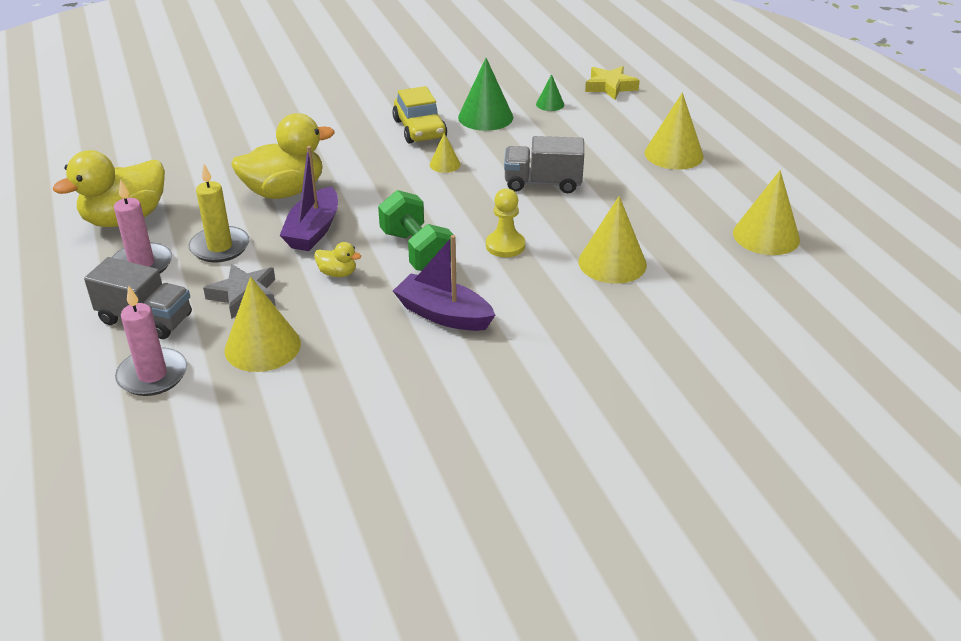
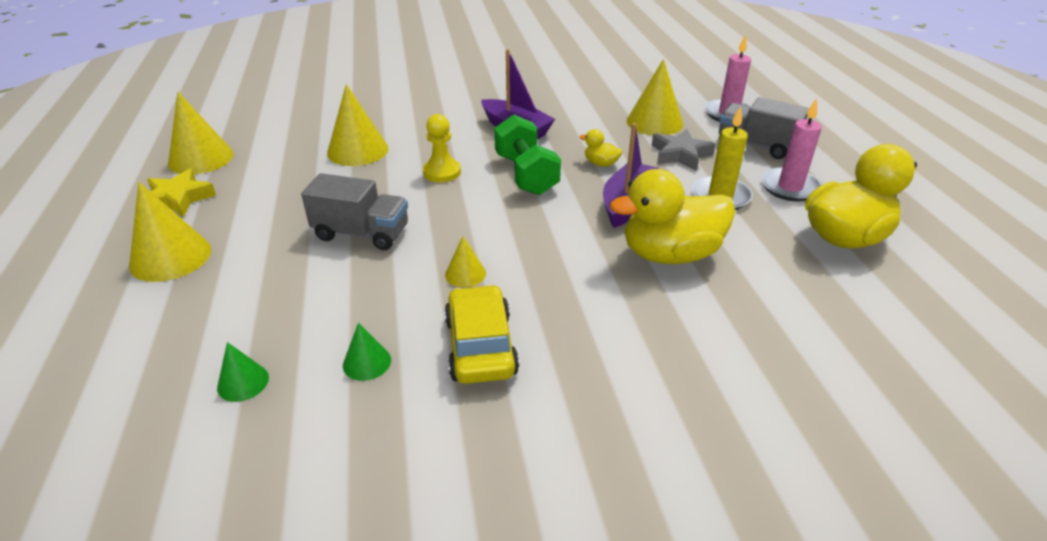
camera: 170 degrees left, 0 degrees up
green cone [458,58,513,131] -> green cone [343,322,391,381], size x0.52
yellow star [585,66,640,100] -> yellow star moved to [147,169,216,217]

